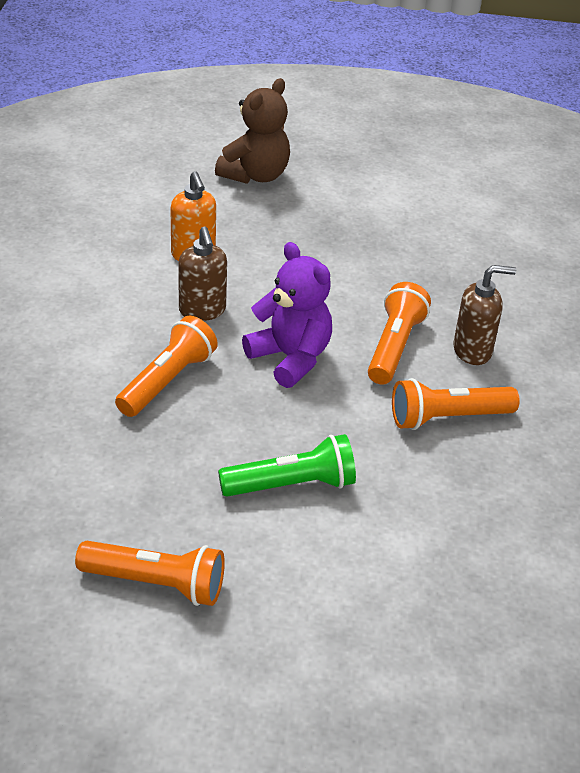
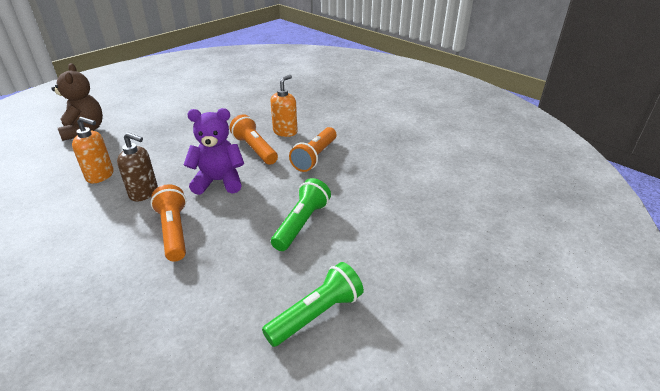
camera: 50 degrees left, 5 degrees down
orange flashlight [75,541,225,606] -> green flashlight [262,262,364,347]
brown soap dispenser [453,265,516,365] -> orange soap dispenser [271,75,298,137]

